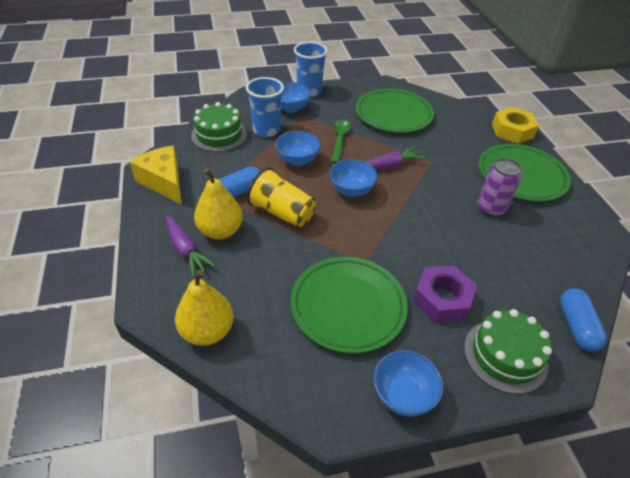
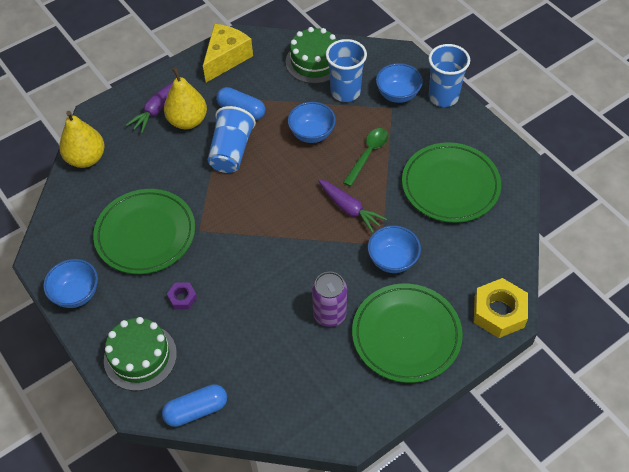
camera: 70 degrees right, 10 degrees up
yellow cup [247,167,316,228] -> blue cup [208,106,256,173]
blue bowl [329,159,377,197] -> blue bowl moved to [368,225,421,273]
green spoon [331,120,351,163] -> green spoon turned 45 degrees counterclockwise [343,128,388,187]
purple nut [413,265,477,323] -> purple nut [167,282,197,310], size x0.51

